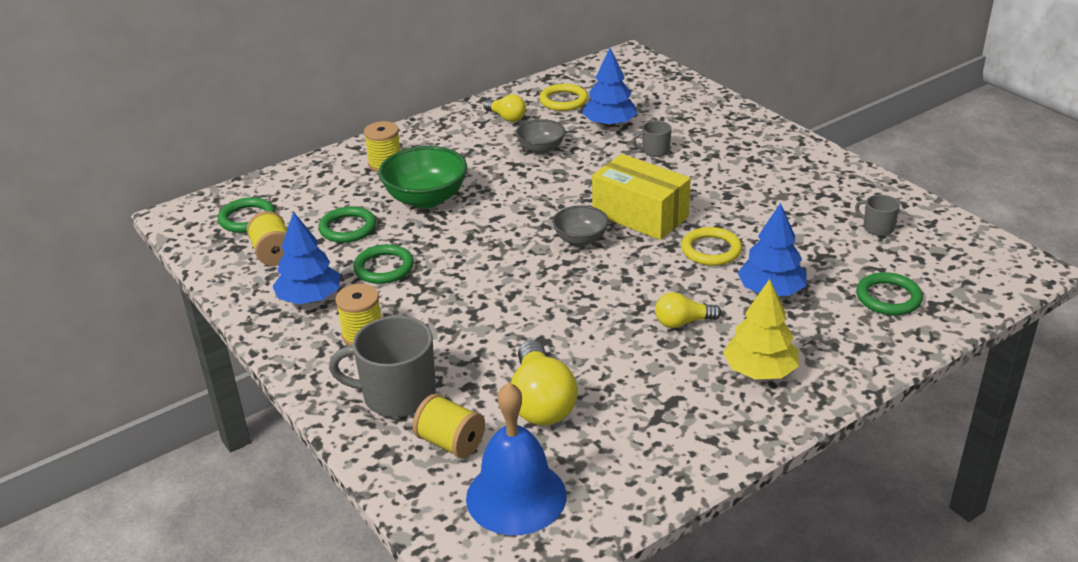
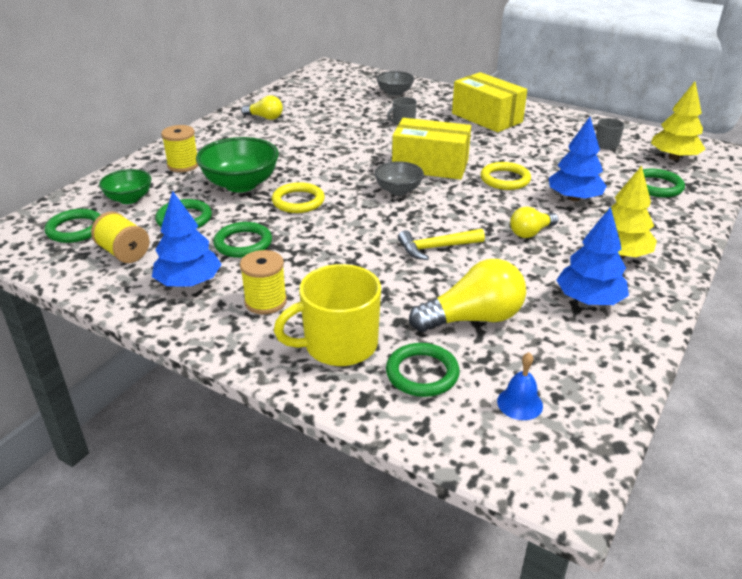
camera: 25 degrees left, 0 degrees up
grey mug [329,316,436,417] -> yellow mug [274,264,381,366]
yellow spool [412,394,485,459] -> green ring [386,343,460,397]
blue bell [466,383,567,535] -> blue bell [497,352,543,420], size x0.45
yellow light bulb [511,340,578,426] -> yellow light bulb turned 75 degrees counterclockwise [409,259,526,332]
grey bowl [516,119,566,154] -> grey bowl moved to [376,71,414,96]
yellow ring [539,84,588,111] -> yellow ring moved to [272,182,325,213]
blue tree [582,48,637,127] -> blue tree moved to [556,207,629,305]
none -> green bowl [99,169,151,204]
none -> yellow hammer [398,229,485,260]
none -> yellow box [452,72,527,132]
none -> yellow tree [651,82,705,160]

